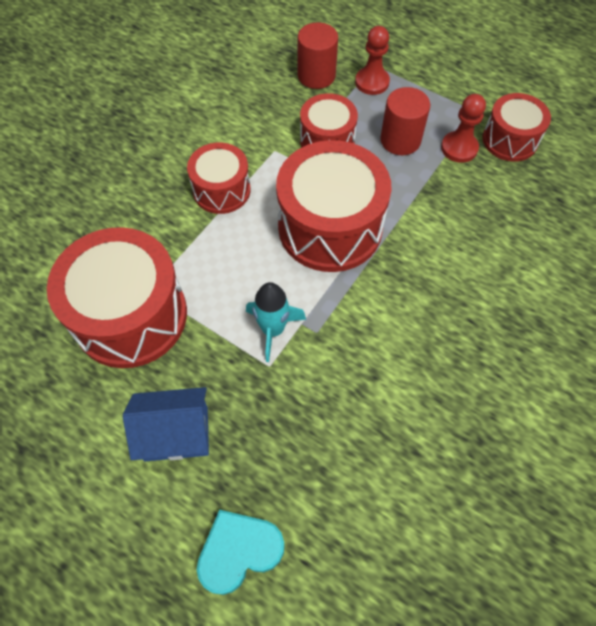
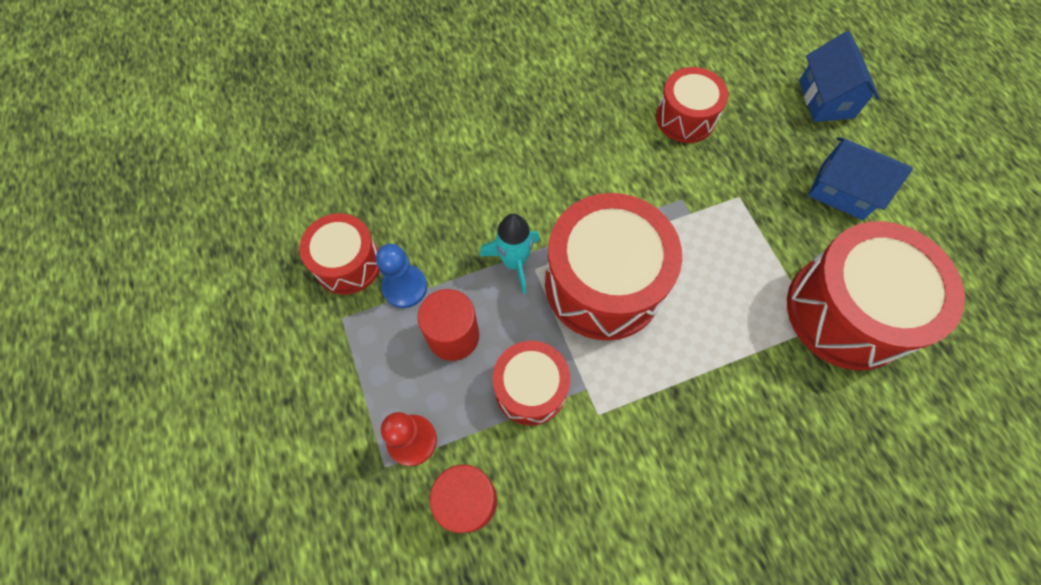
camera: 145 degrees left, 5 degrees up
red drum [187,143,251,214] -> red drum moved to [656,67,728,143]
turquoise heart [197,510,285,595] -> blue house [799,31,880,122]
turquoise rocket [246,282,306,362] -> turquoise rocket moved to [480,214,539,294]
red pawn [441,94,486,163] -> blue pawn [376,244,427,308]

